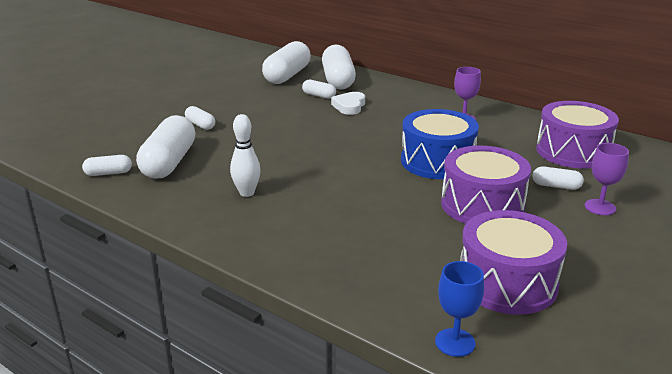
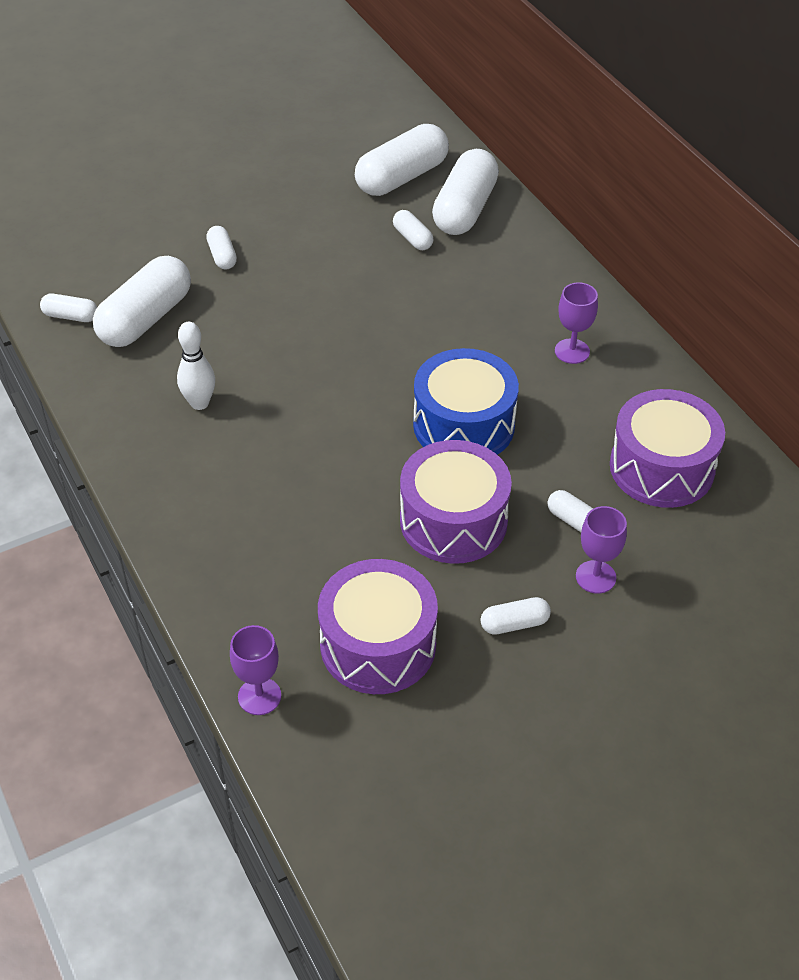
camera: 25 degrees right, 20 degrees up
white heart [331,92,365,115] -> none
blue goblet [435,261,484,357] -> purple goblet [230,625,281,715]
none -> white capsule [480,597,551,635]

